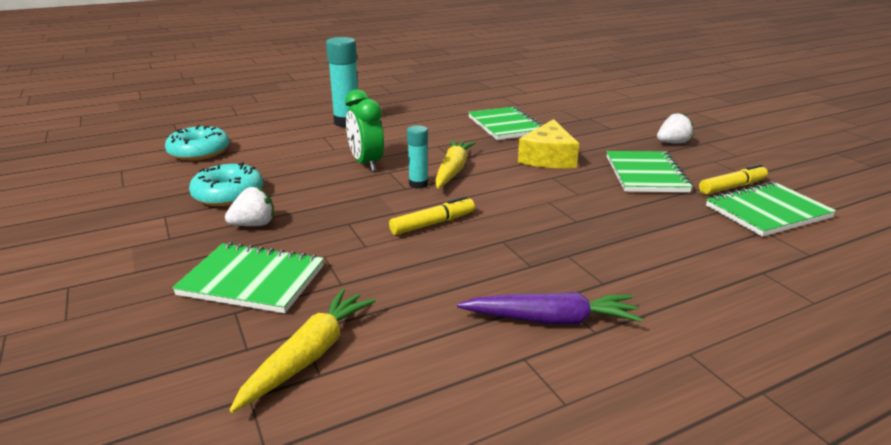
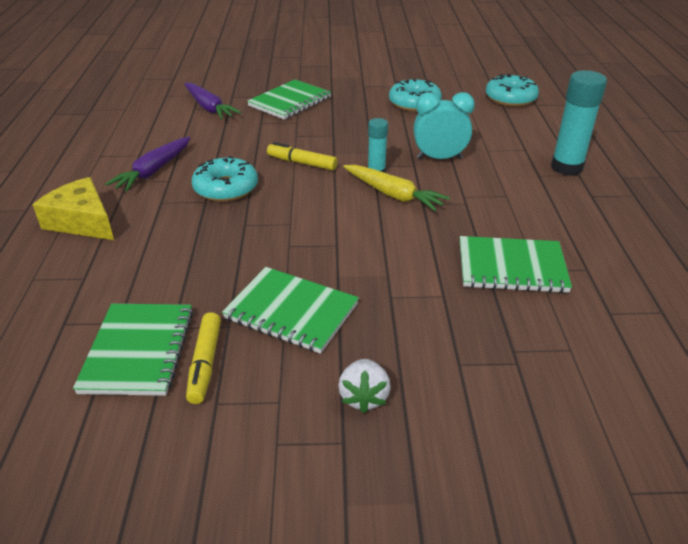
camera: 115 degrees right, 10 degrees up
white strawberry [225,187,274,226] -> none
yellow carrot [229,289,376,413] -> purple carrot [185,83,242,120]
green clock [345,89,384,171] -> turquoise clock [413,92,475,159]
yellow marker [389,196,475,235] -> yellow marker turned 120 degrees clockwise [267,142,338,170]
yellow cheese [518,119,579,168] -> yellow cheese moved to [33,177,114,240]
none -> turquoise donut [192,156,258,202]

